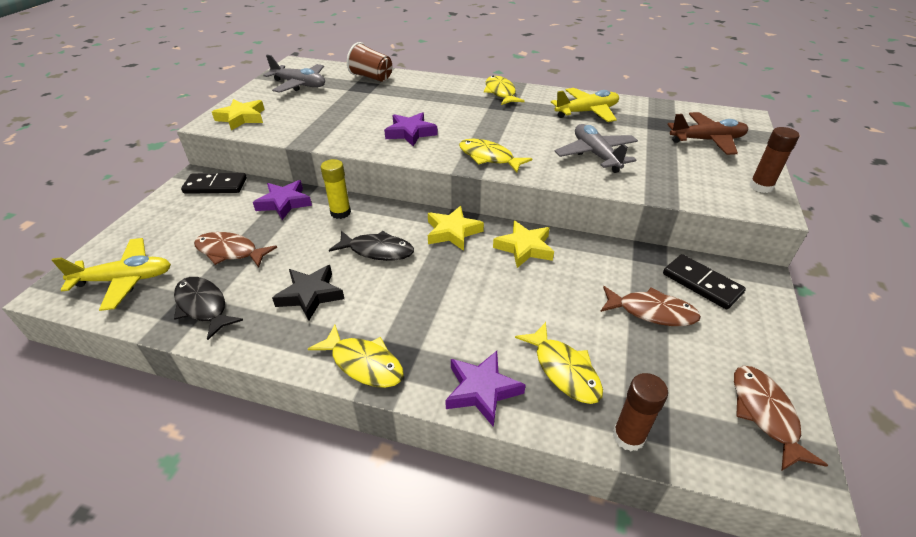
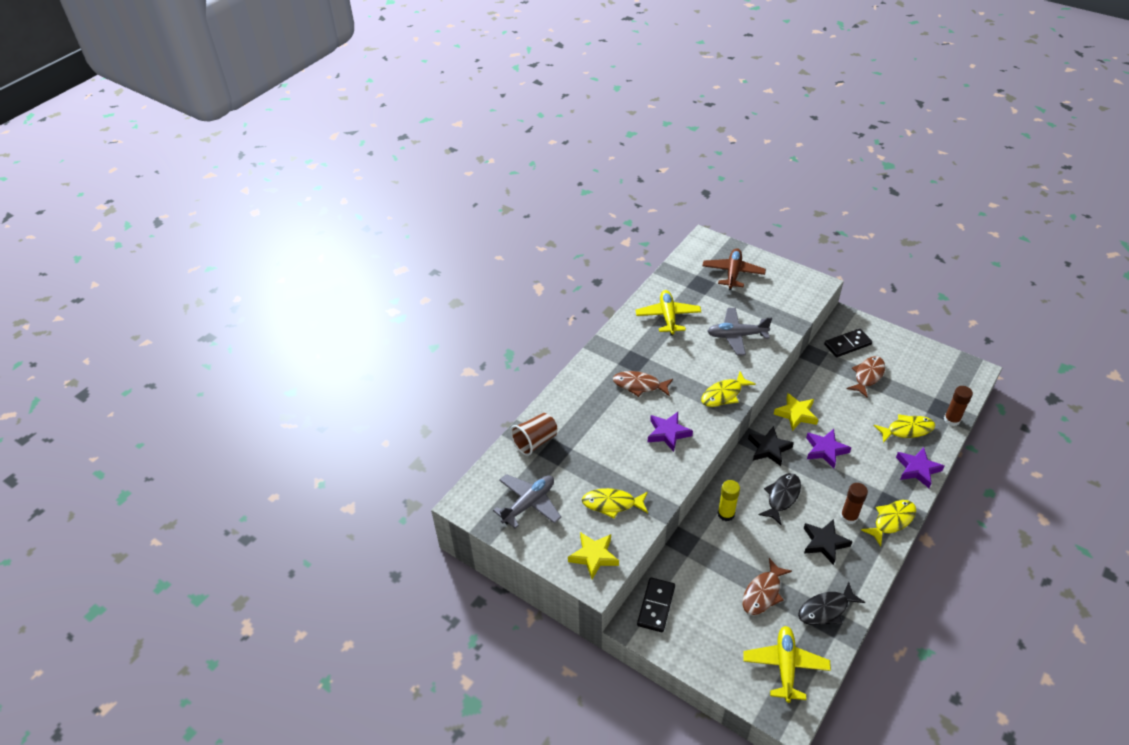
camera: 70 degrees left, 5 degrees up
purple star [253,180,312,220] -> purple star moved to [806,429,851,468]
yellow star [428,206,484,251] -> black star [748,426,794,466]
yellow fish [484,76,525,105] -> yellow fish moved to [582,488,648,519]
brown fish [734,366,828,470] -> brown fish moved to [613,371,673,397]
brown glue stick [749,127,799,193] -> brown glue stick moved to [840,483,868,524]

